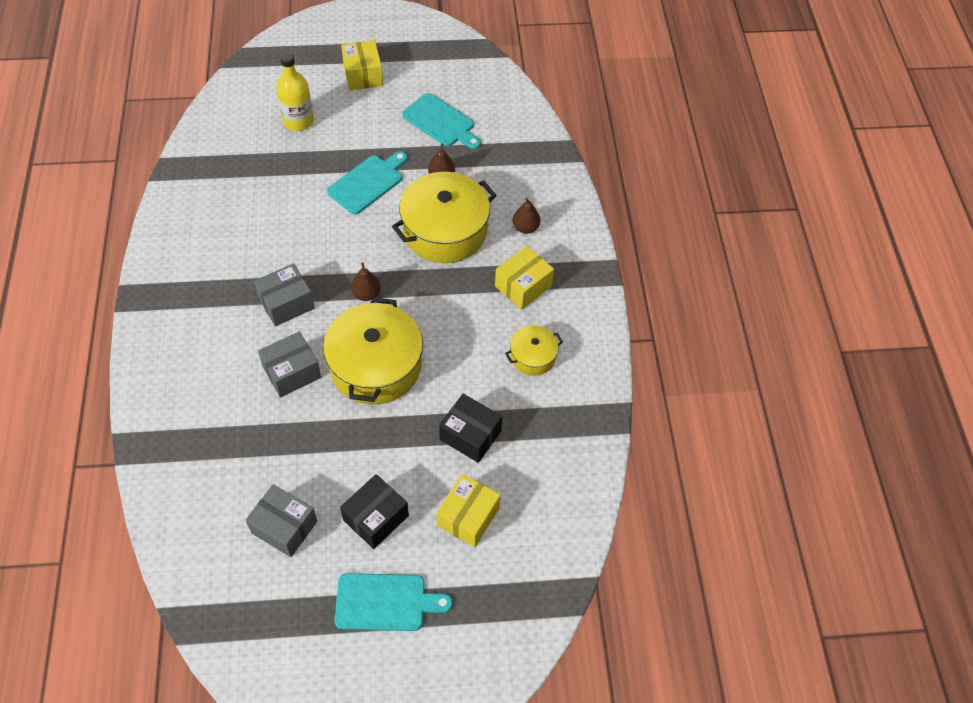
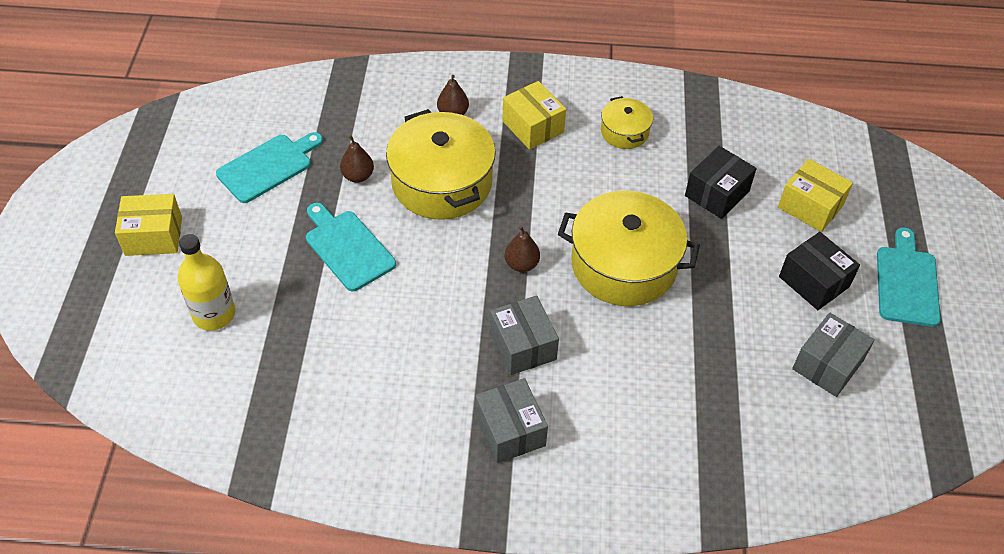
camera: 80 degrees left, 5 degrees down
grey box [258,331,321,397] -> grey box moved to [475,378,548,463]

